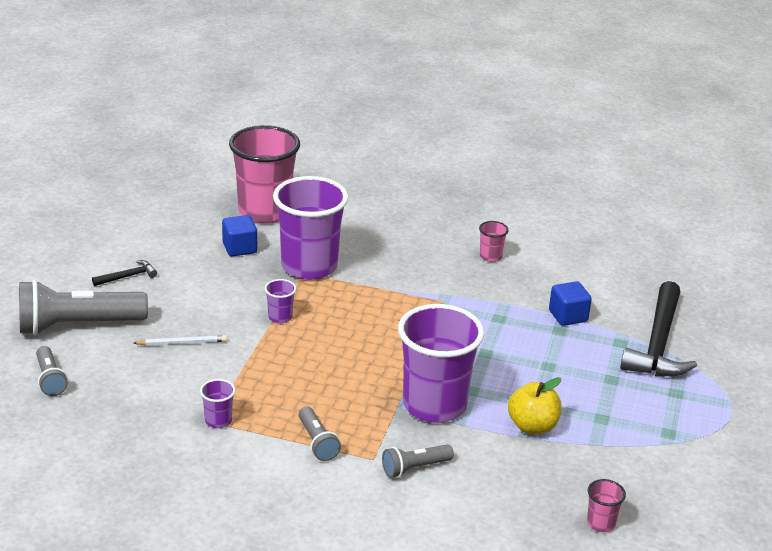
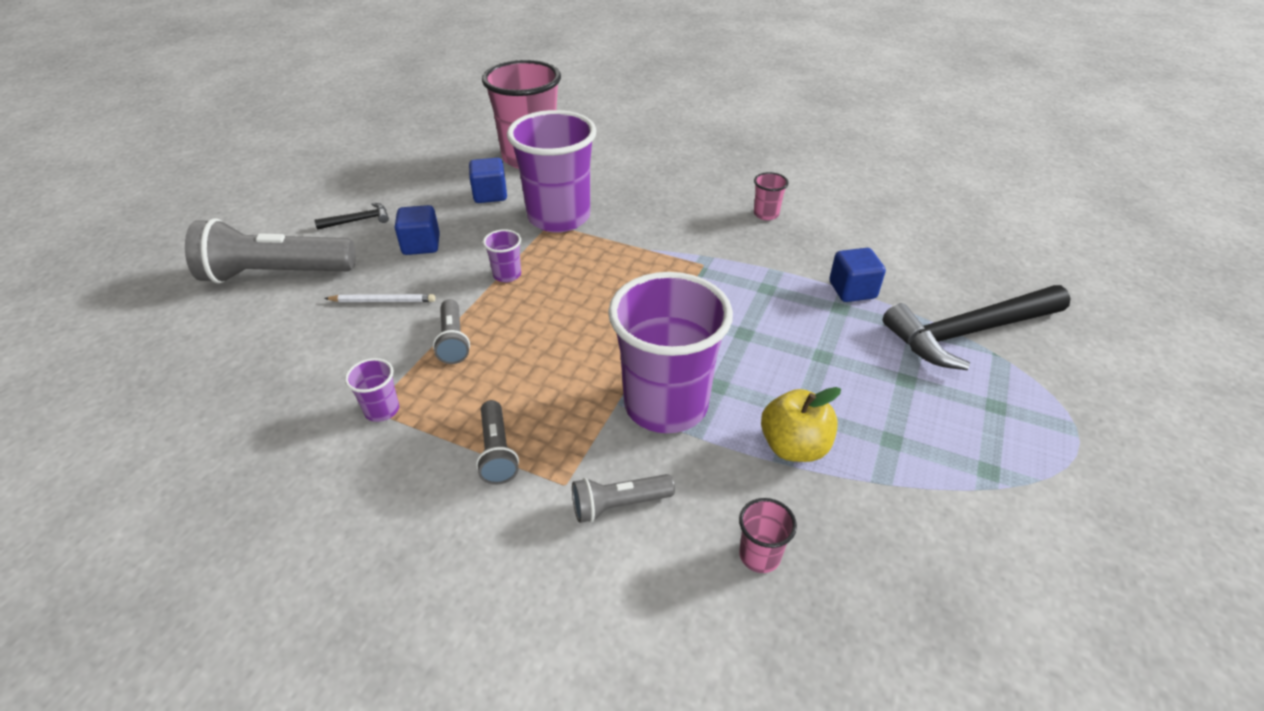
camera: 10 degrees right, 10 degrees up
grey flashlight [36,346,68,396] -> grey flashlight moved to [433,299,470,364]
pink cup [587,479,626,532] -> pink cup moved to [739,498,797,573]
black hammer [620,281,697,376] -> black hammer turned 45 degrees clockwise [883,285,1071,370]
none -> blue cube [395,205,440,255]

